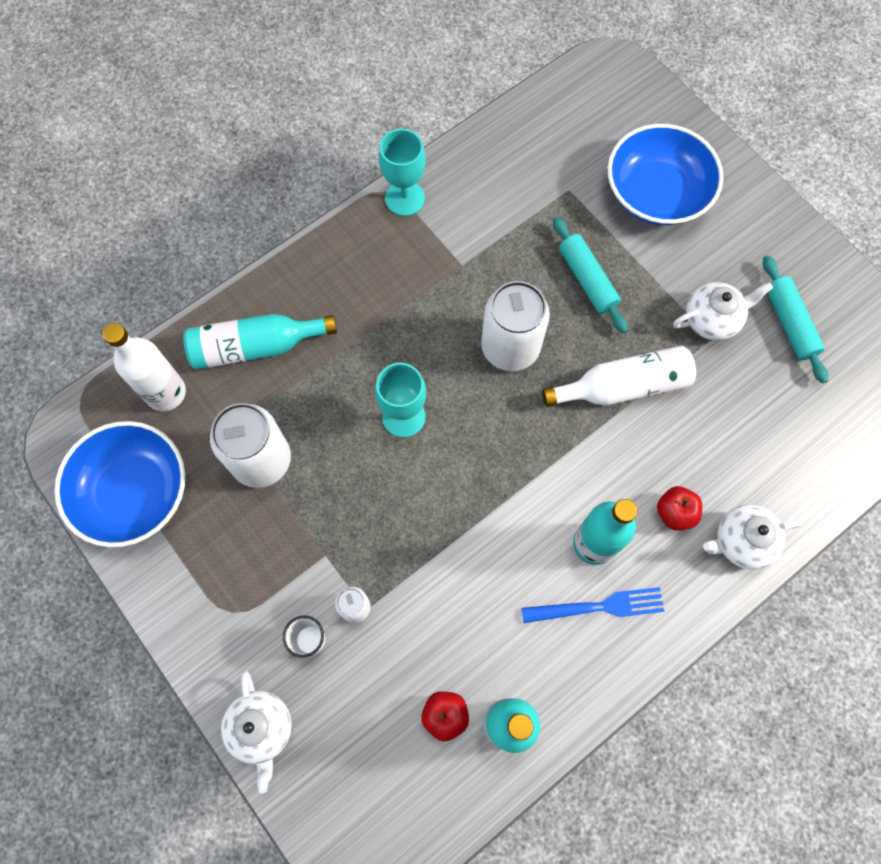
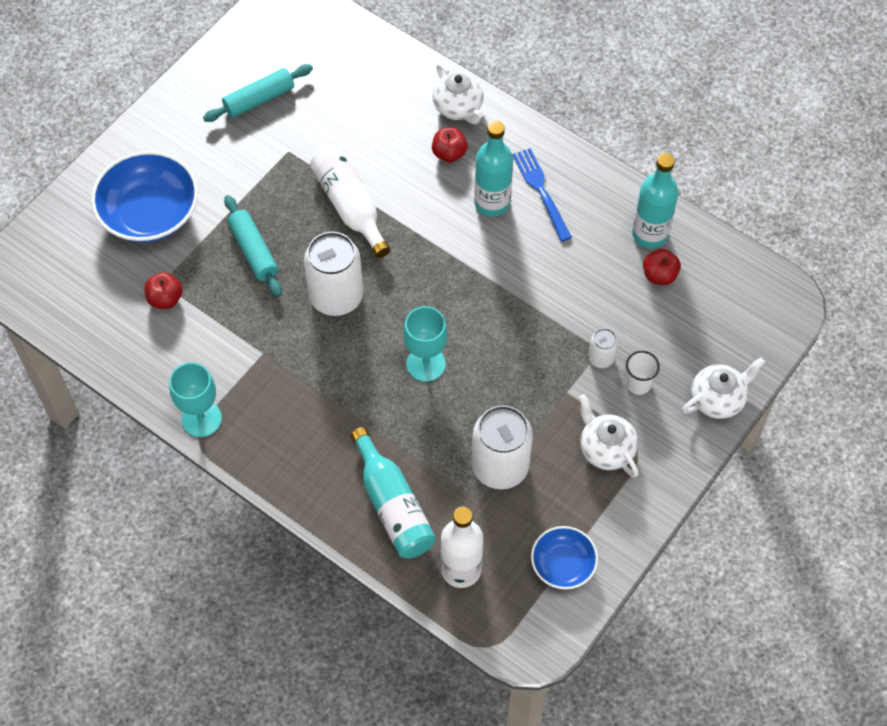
camera: 105 degrees left, 10 degrees down
blue bowl [54,421,185,547] -> blue bowl [531,526,598,589], size x0.57
turquoise rolling pin [553,217,628,333] -> turquoise rolling pin turned 75 degrees counterclockwise [224,195,282,297]
white teapot [673,282,773,341] -> white teapot moved to [579,394,639,477]
none -> red apple [145,272,183,309]

